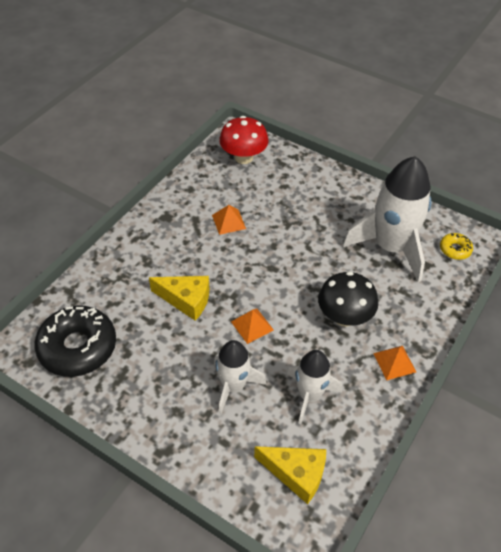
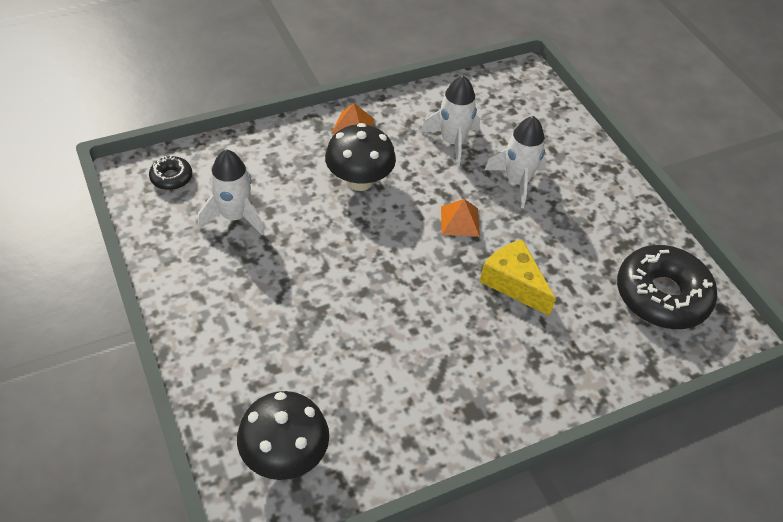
camera: 150 degrees left, 0 degrees up
orange pyramid [212,205,246,235] -> none
red mushroom [219,116,269,164] -> black mushroom [237,391,329,480]
yellow cheese [254,446,326,504] -> none
white rocket [342,156,432,282] -> white rocket [198,150,264,235], size x0.58
yellow donut [440,233,473,260] -> black donut [149,155,192,190]

